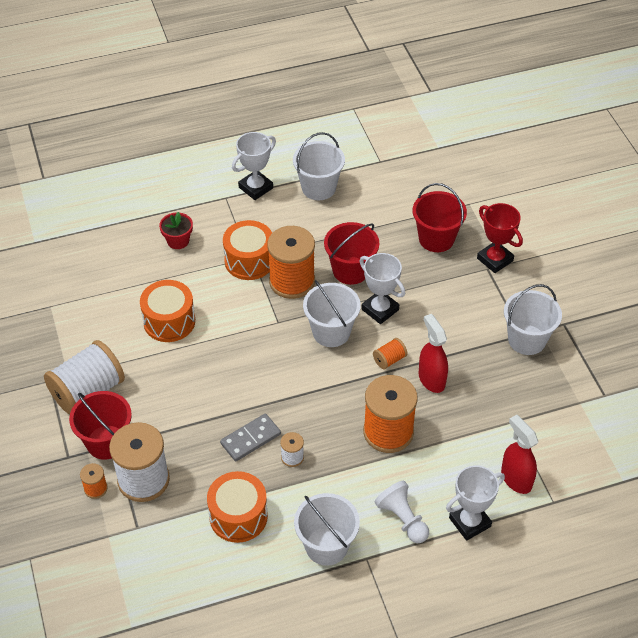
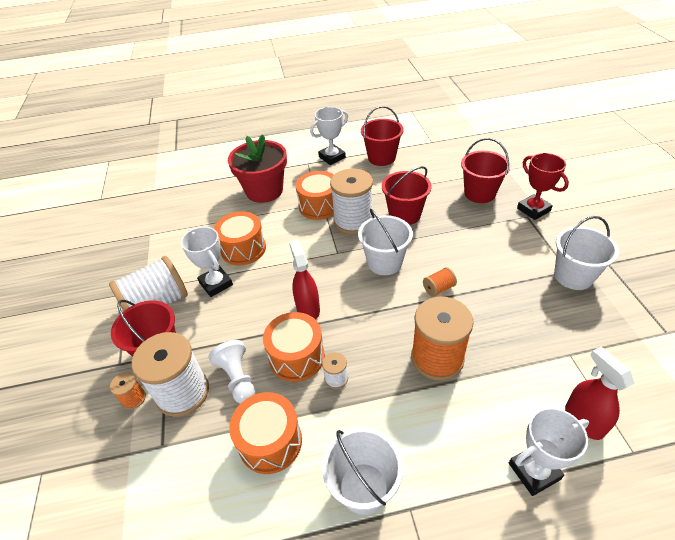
camera: 10 degrees right, 5 degrees down
red flower pot [159,212,193,249] -> red flower pot [228,134,287,203], size x2.08
grey domino [220,413,281,461] -> orange drum [263,312,325,382]
orange spool [267,226,315,299] -> white spool [330,169,373,235]
white bucket [293,132,345,200] -> red bucket [361,106,404,166]
white trophy [359,253,405,324] -> white trophy moved to [181,227,233,297]
white pawn [375,481,429,543] -> white pawn moved to [208,340,255,404]
red spray bottle [419,314,448,393] -> red spray bottle moved to [289,239,320,320]

